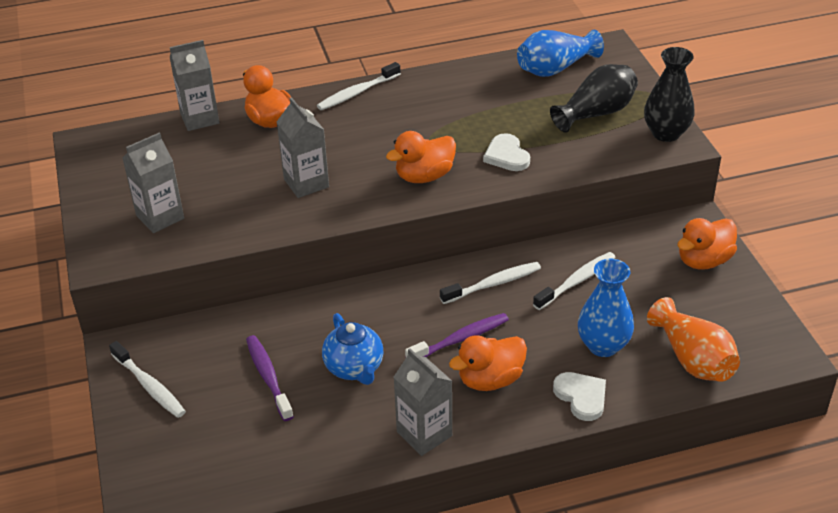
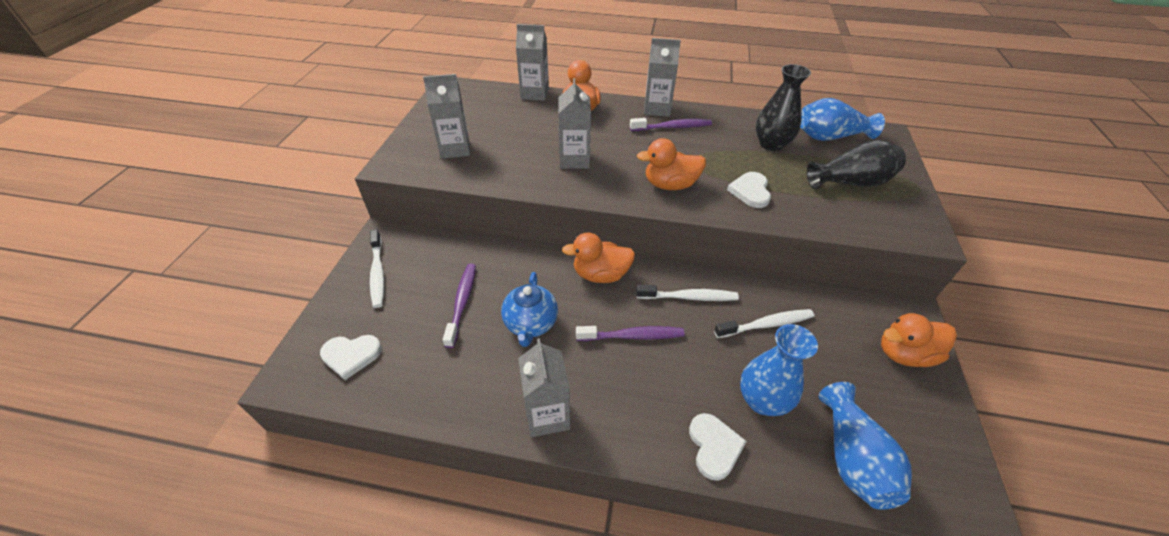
camera: 25 degrees right, 5 degrees up
white toothbrush [317,62,401,110] -> grey carton [644,38,681,117]
orange duck [449,335,527,391] -> orange duck moved to [562,232,635,283]
black vase [644,47,695,142] -> black vase moved to [756,64,811,151]
orange vase [647,297,740,382] -> blue vase [818,382,912,510]
none -> white heart [320,335,382,380]
none -> purple toothbrush [630,118,712,131]

